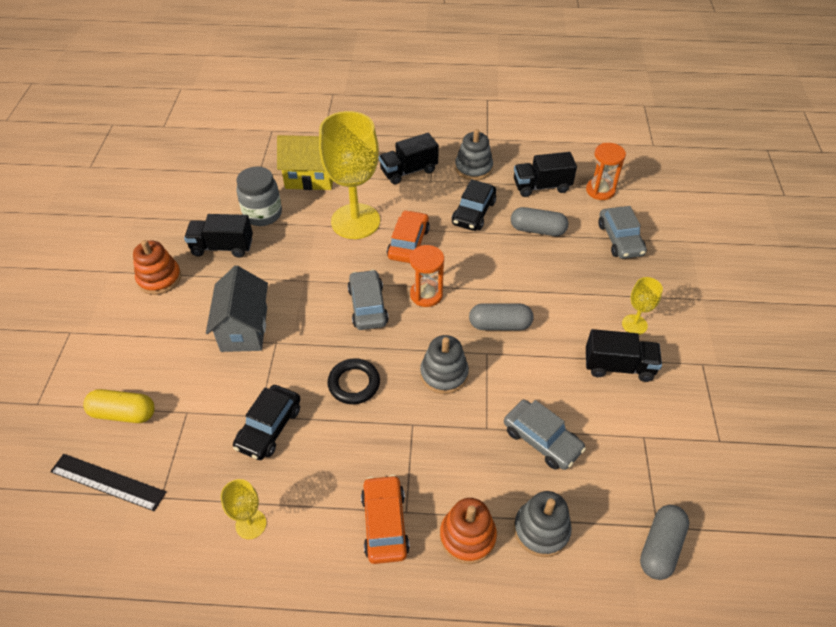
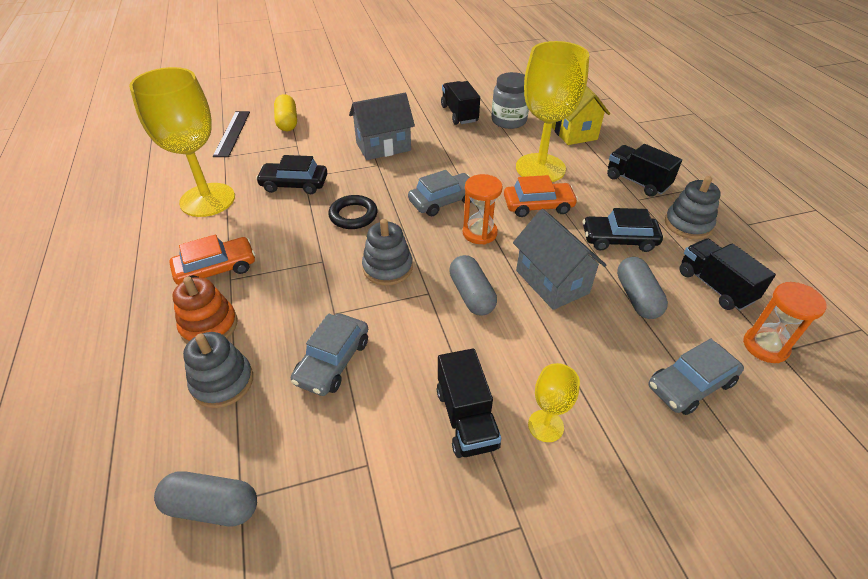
camera: 70 degrees right, 5 degrees down
orange stacking toy [133,240,181,295] -> none
yellow goblet [221,479,266,539] -> yellow goblet [129,67,235,217], size x2.20
none -> grey house [513,209,606,310]

